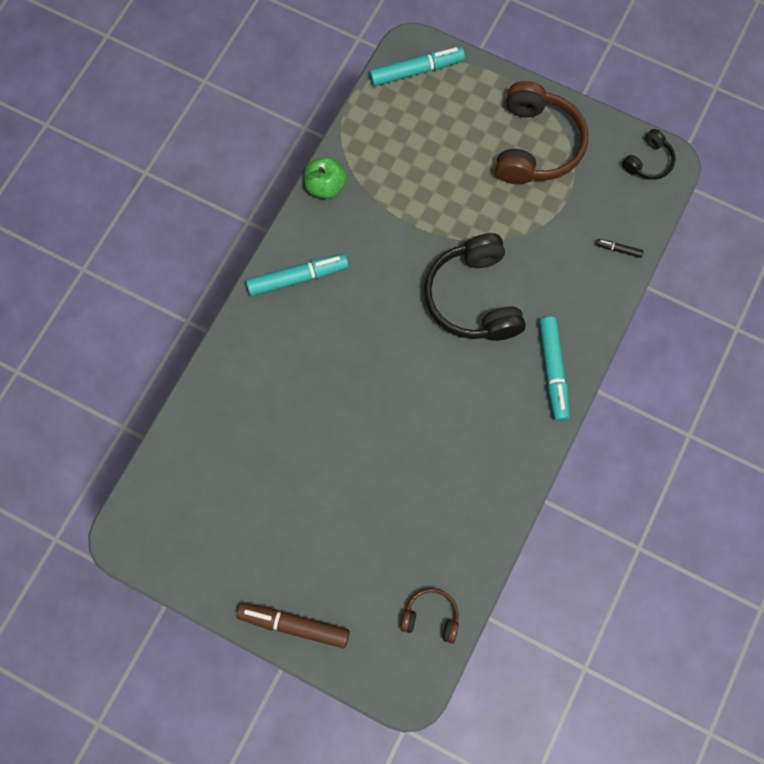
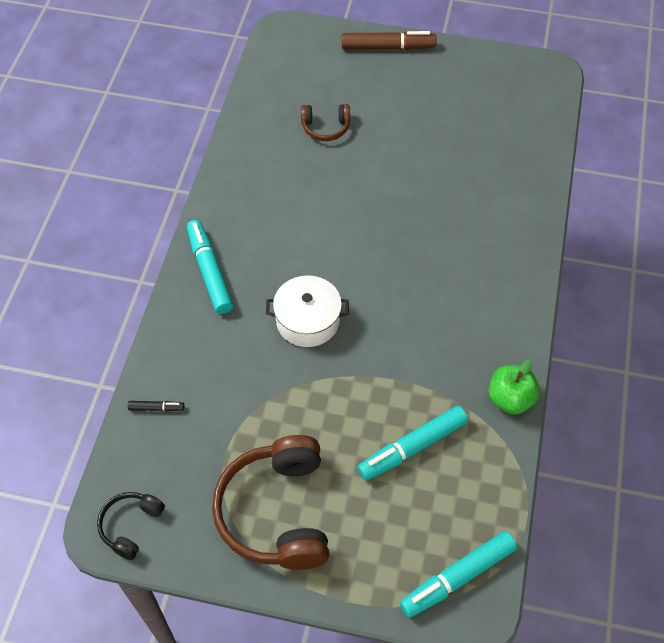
camera: 165 degrees right, 15 degrees down
turquoise marker [246,254,349,296] -> turquoise marker moved to [358,406,468,481]
brown headphones [401,588,459,643] -> brown headphones moved to [301,104,350,141]
black headphones [424,233,526,341] -> white pot [266,276,349,347]

